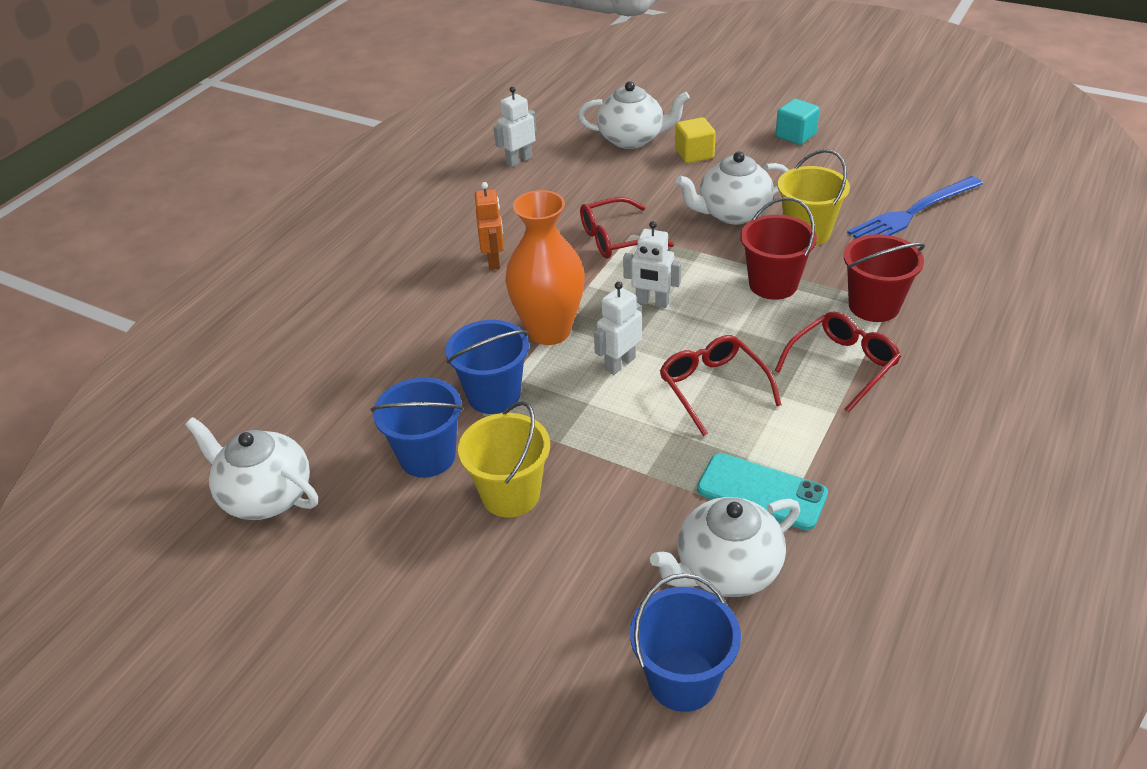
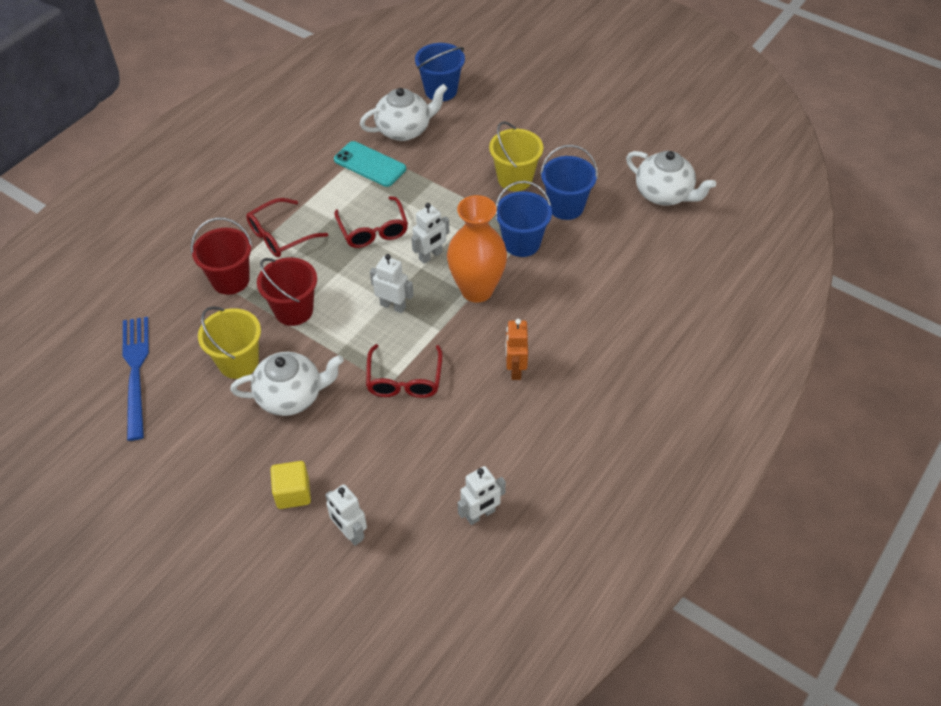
camera: 175 degrees left, 10 degrees up
white teapot [578,81,690,149] -> white robot [325,484,367,546]
red glasses [580,197,674,259] -> red glasses turned 105 degrees clockwise [366,344,442,398]
turquoise cube [775,99,820,145] -> none
blue fork [847,176,983,239] -> blue fork turned 75 degrees counterclockwise [122,317,149,441]

